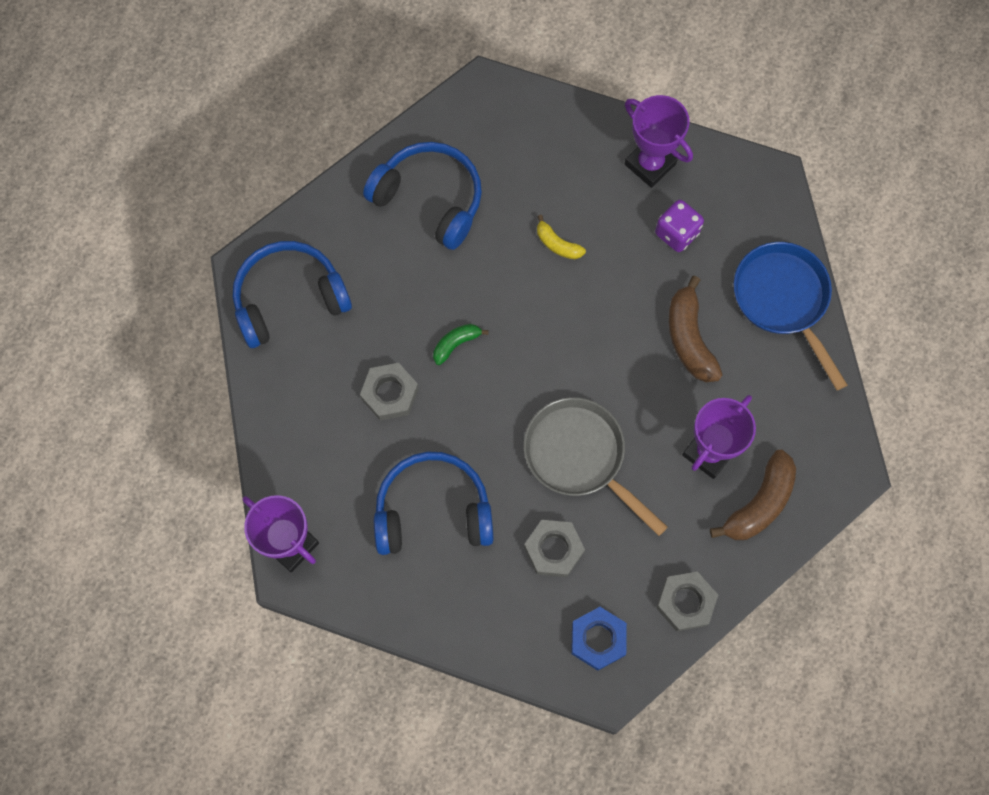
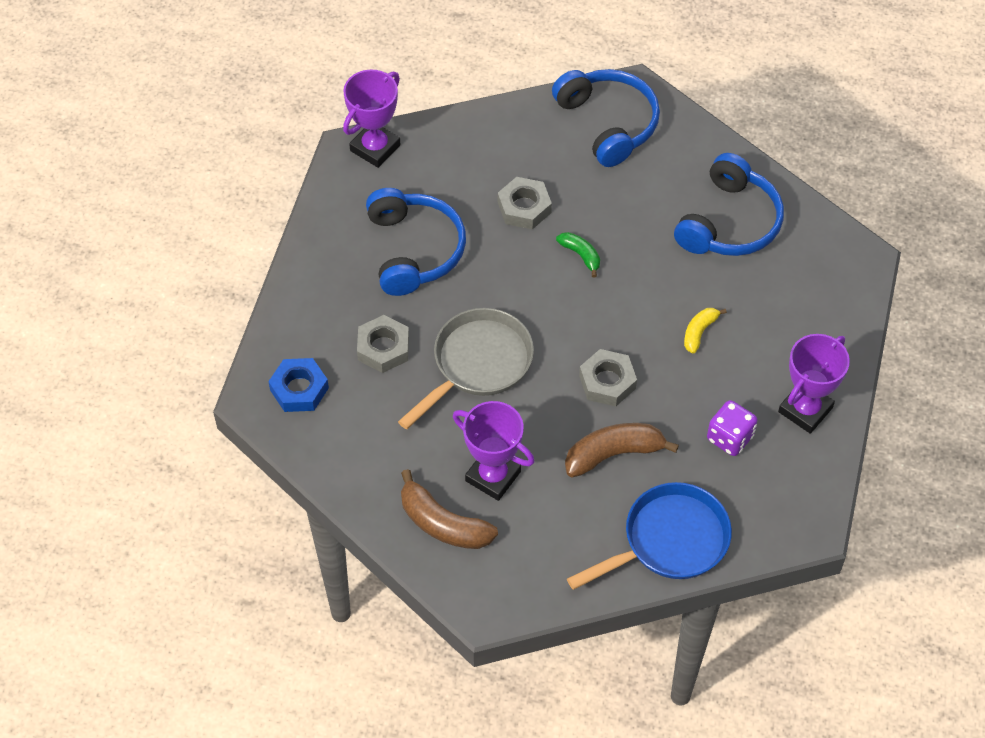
camera: 85 degrees right, 15 degrees down
grey nut [656,571,718,632] -> grey nut moved to [579,349,637,406]

